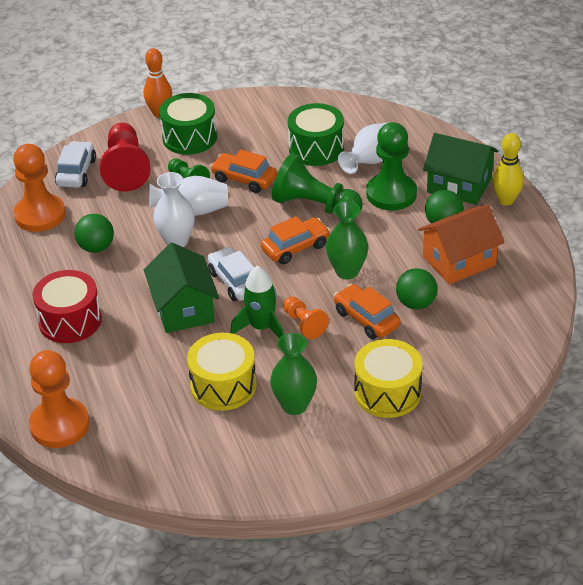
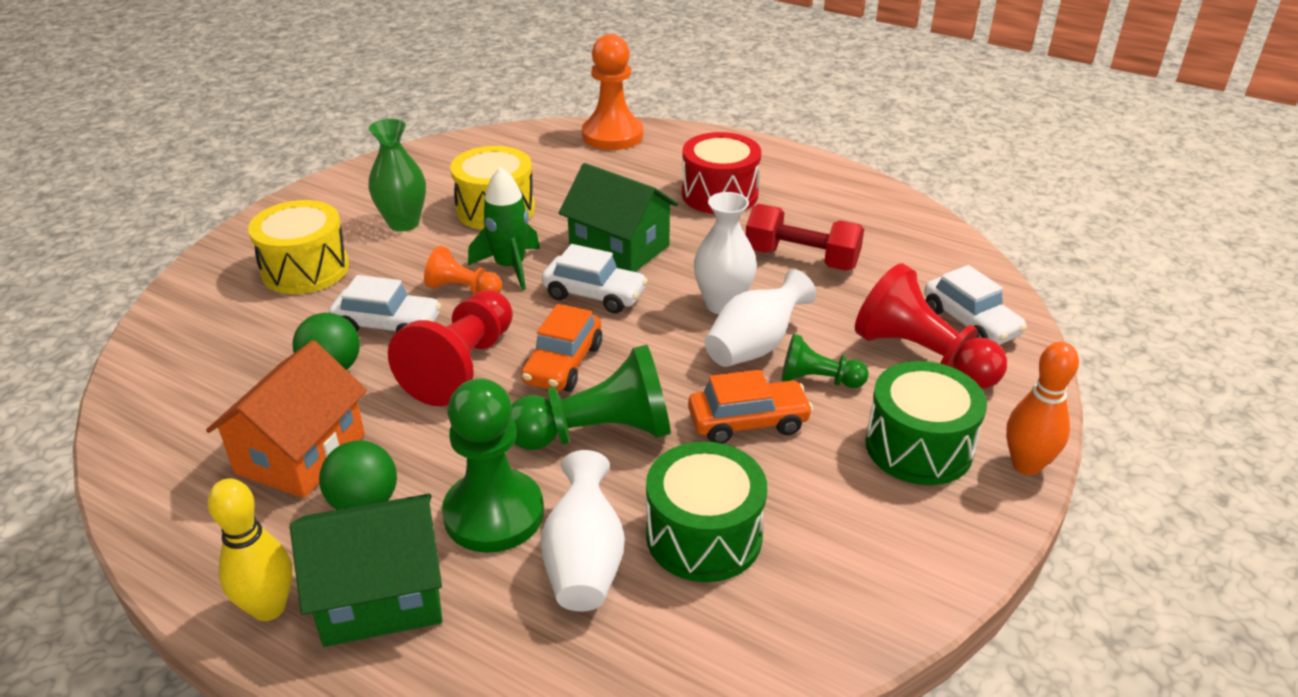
camera: 140 degrees right, 5 degrees down
orange pawn [13,144,66,232] -> none
green ball [75,214,114,253] -> red dumbbell [746,204,864,271]
green vase [326,201,369,279] -> red pawn [388,290,513,406]
orange car [334,284,400,339] -> white car [329,275,441,333]

